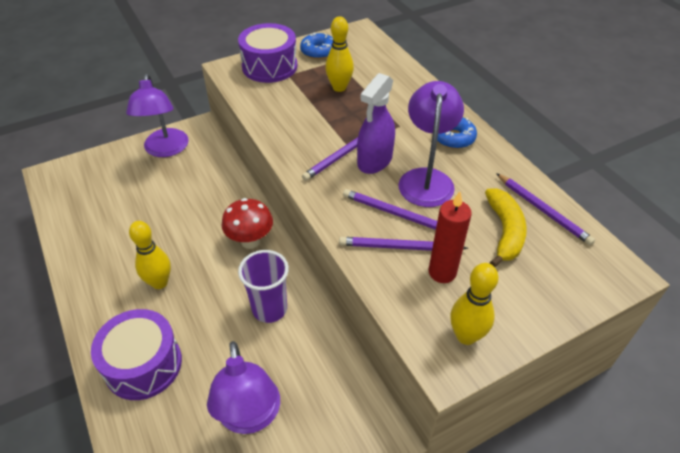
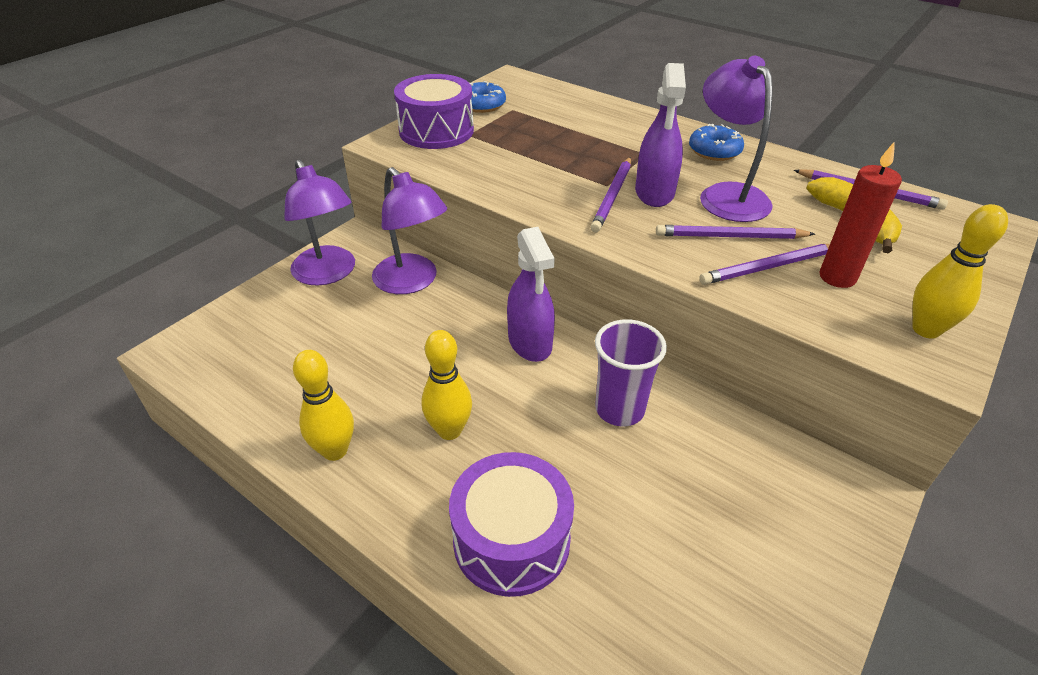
camera: 25 degrees left, 5 degrees down
purple lamp [207,341,280,434] -> purple lamp moved to [372,167,447,294]
red mushroom [221,198,273,249] -> purple spray bottle [507,227,555,362]
yellow bowling pin [325,16,354,92] -> yellow bowling pin moved to [293,350,354,461]

